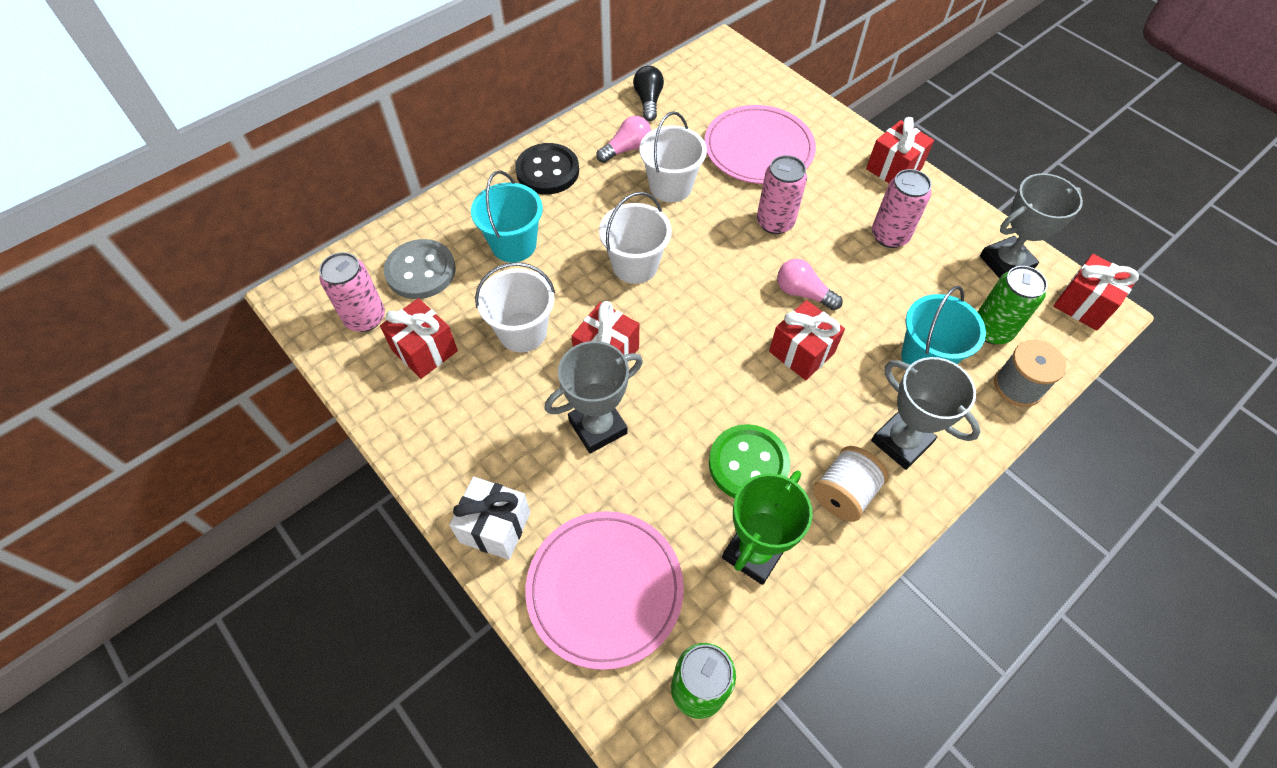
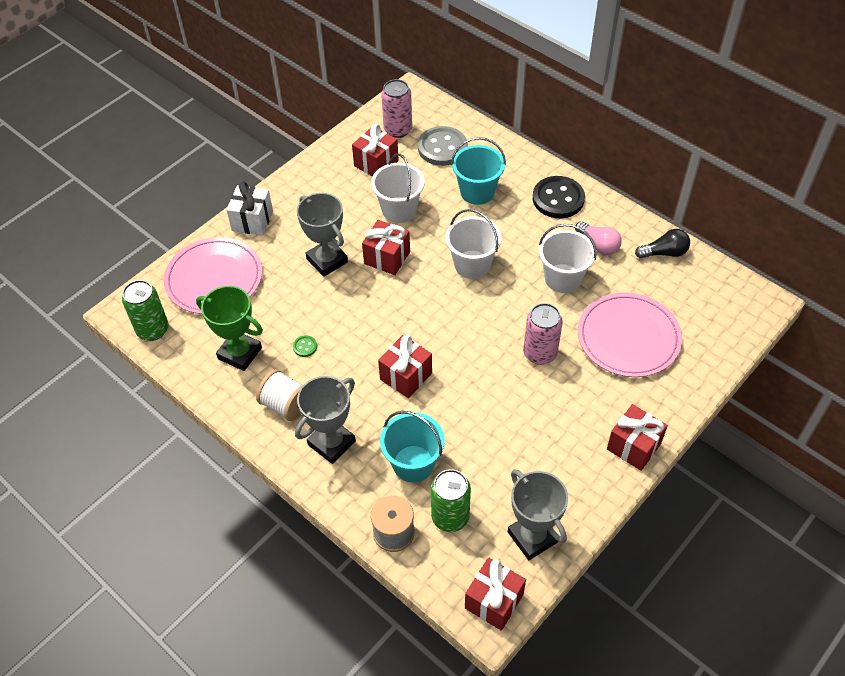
camera: 85 degrees right, 5 degrees down
green button [709,424,790,498] -> green button [293,335,317,357], size x0.42
pink light bulb [777,259,843,310] -> none
pink can [872,169,932,248] -> none

